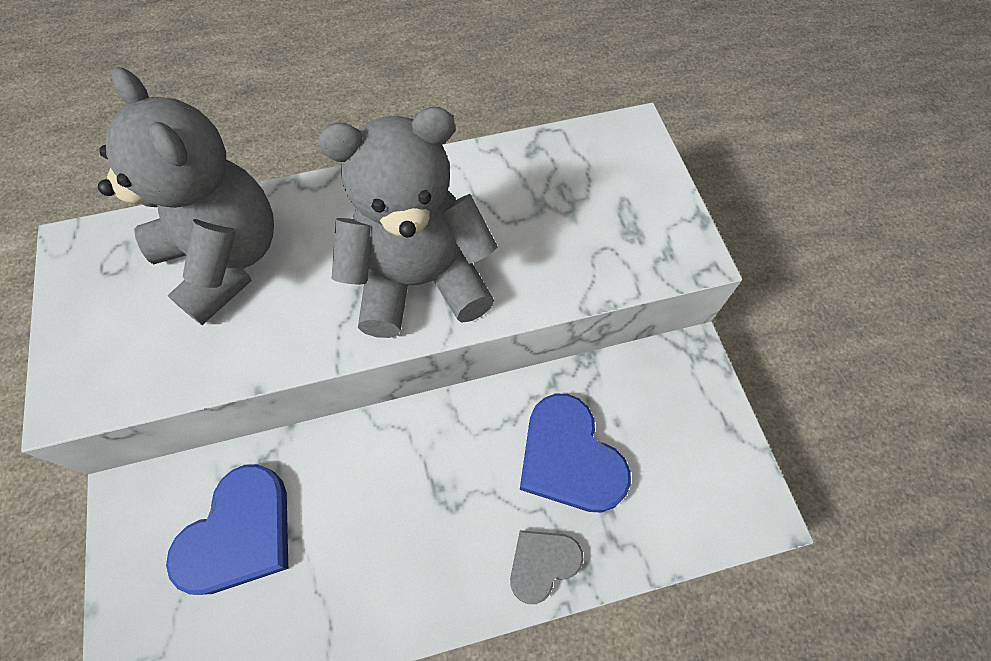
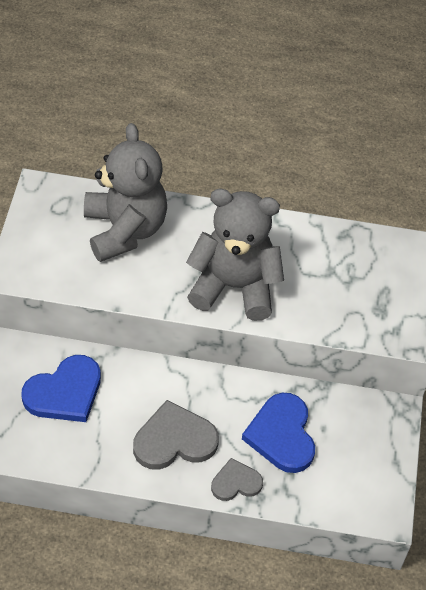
camera: 20 degrees right, 10 degrees down
none -> grey heart [133,400,219,470]

